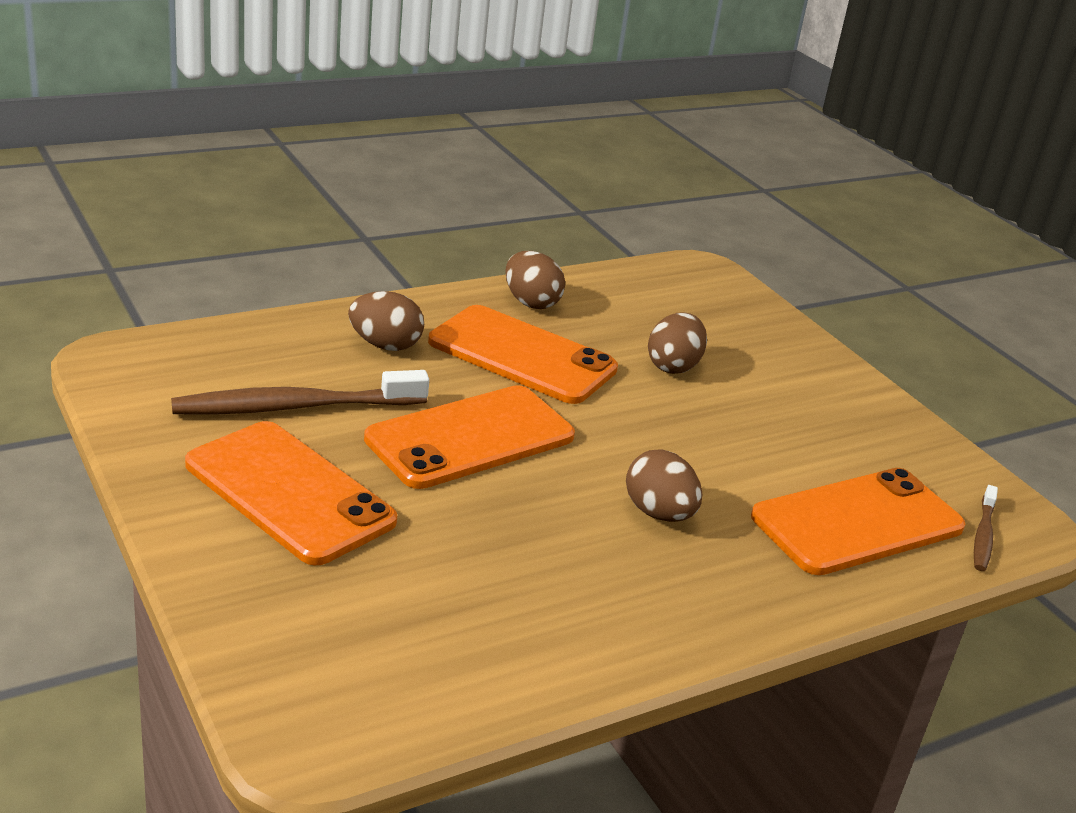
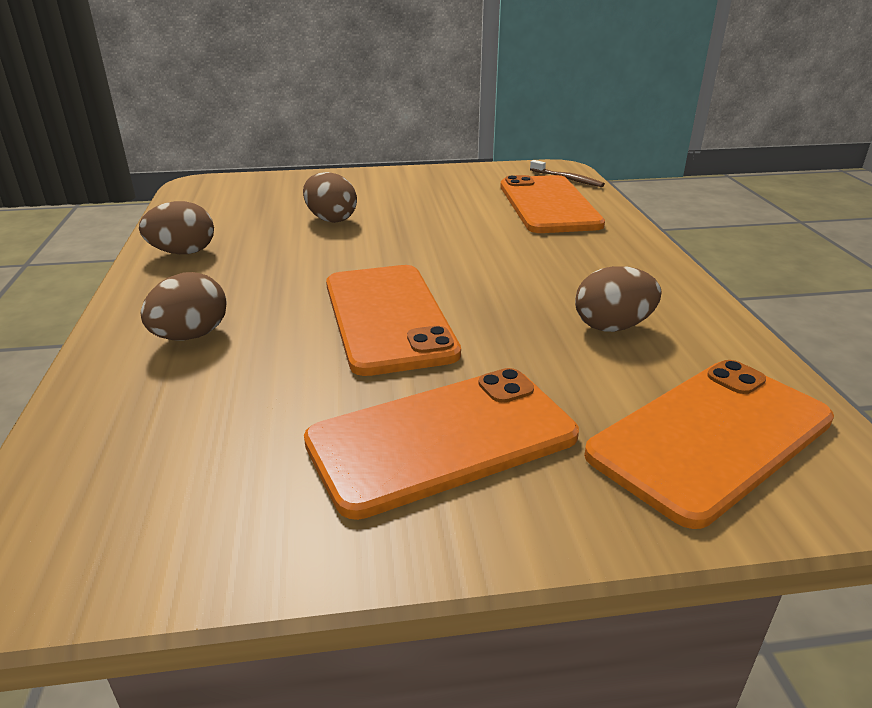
camera: 65 degrees left, 0 degrees up
brown toothbrush [171,370,429,415] -> none
orange phone [428,305,618,404] -> orange phone moved to [584,360,834,529]
brown egg [626,449,703,522] -> brown egg moved to [575,266,661,332]

